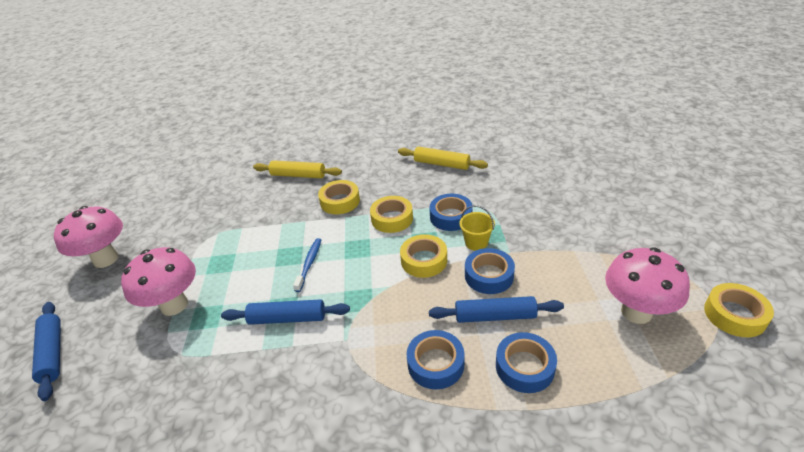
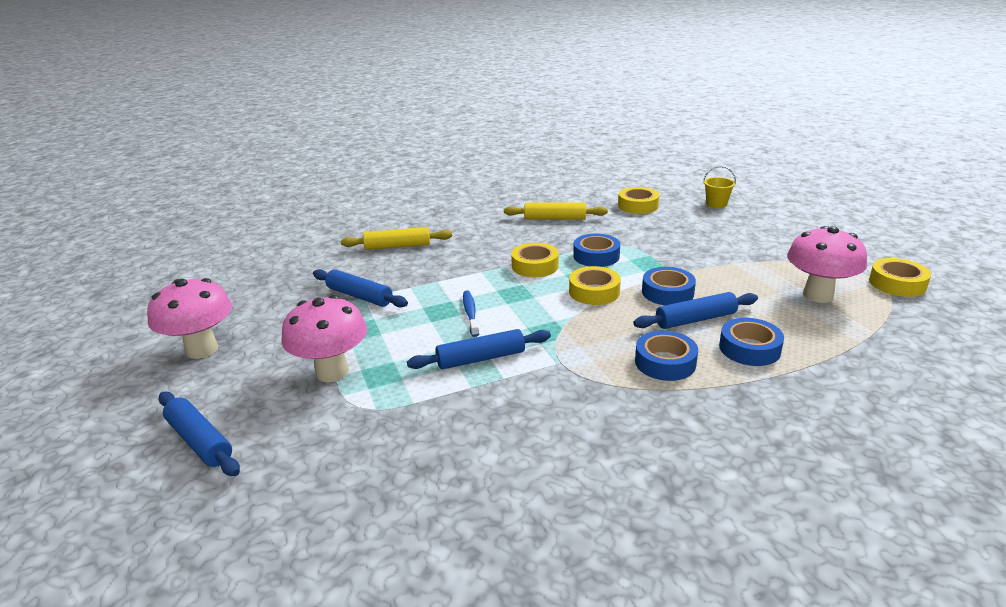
camera: 20 degrees left, 10 degrees down
yellow tape [318,180,360,214] -> yellow tape moved to [618,187,659,214]
yellow bucket [459,205,495,251] -> yellow bucket moved to [703,166,736,208]
none -> blue rolling pin [313,269,408,308]

